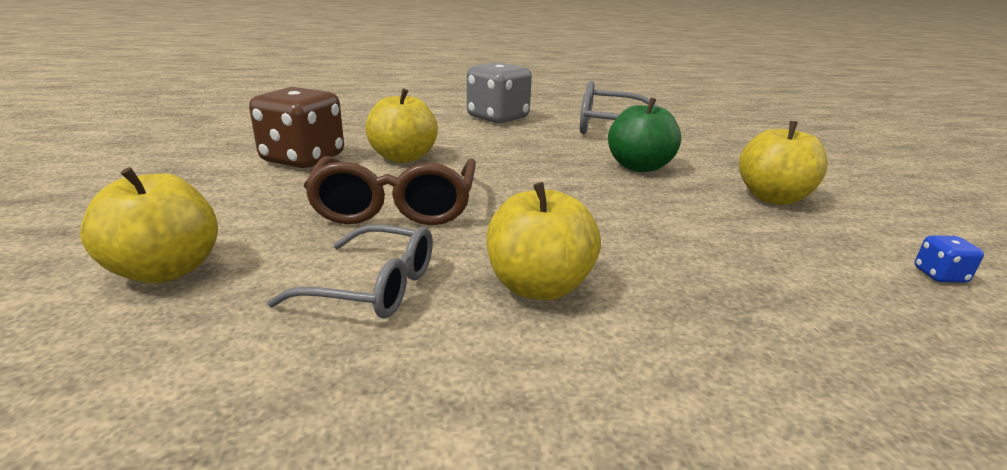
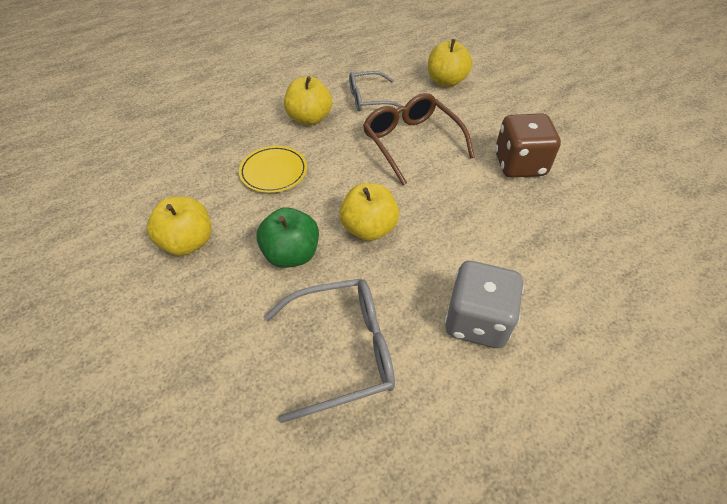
camera: 155 degrees right, 25 degrees up
yellow apple [365,88,438,163] -> yellow apple moved to [339,183,399,241]
blue dice [915,235,984,283] -> none
none -> yellow plate [239,146,307,193]

